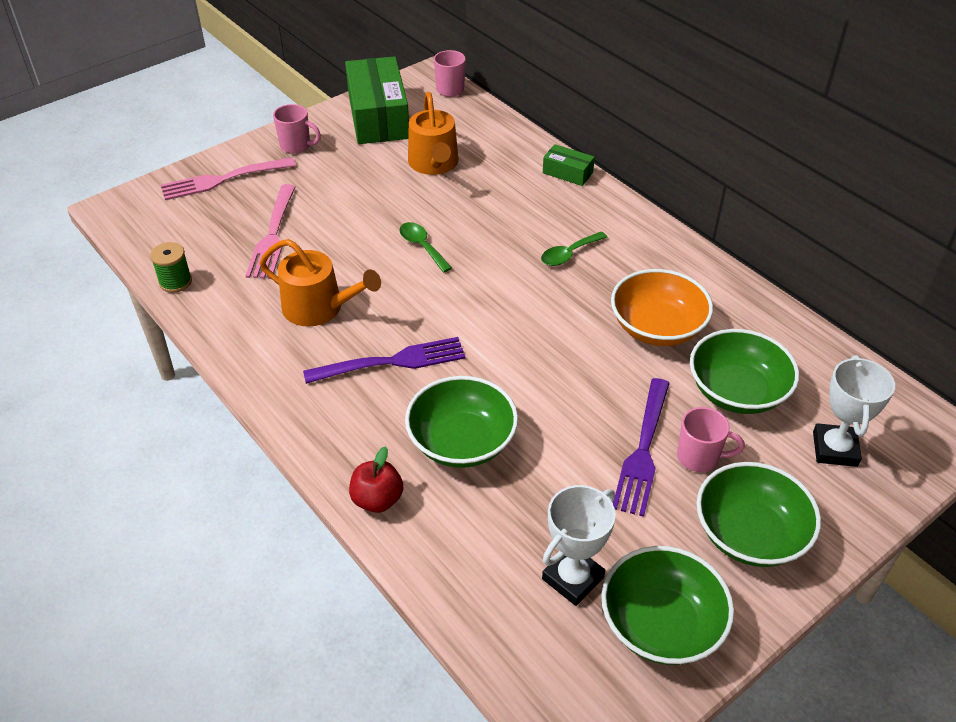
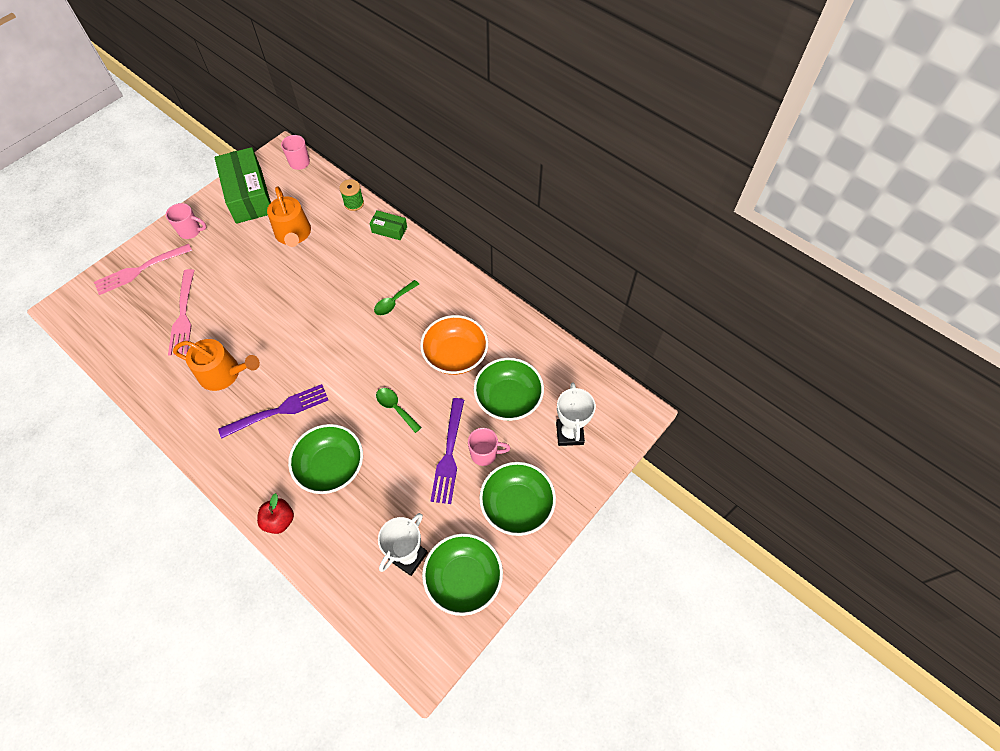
camera: 10 degrees left, 15 degrees up
green spool [150,242,192,293] -> green spool moved to [339,179,364,211]
green spoon [400,222,452,273] -> green spoon moved to [376,388,422,433]

